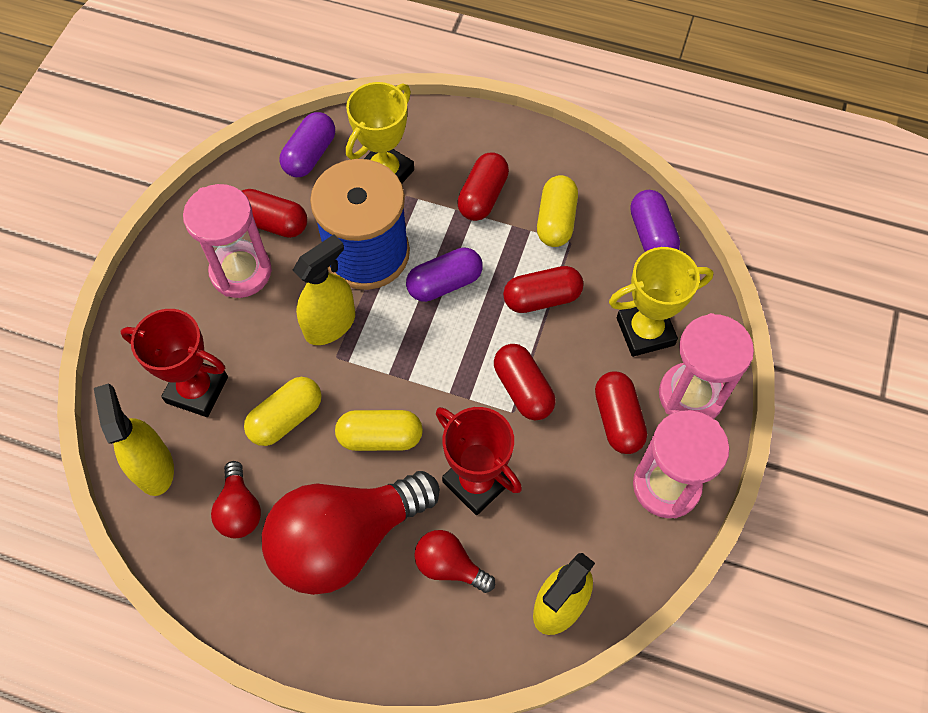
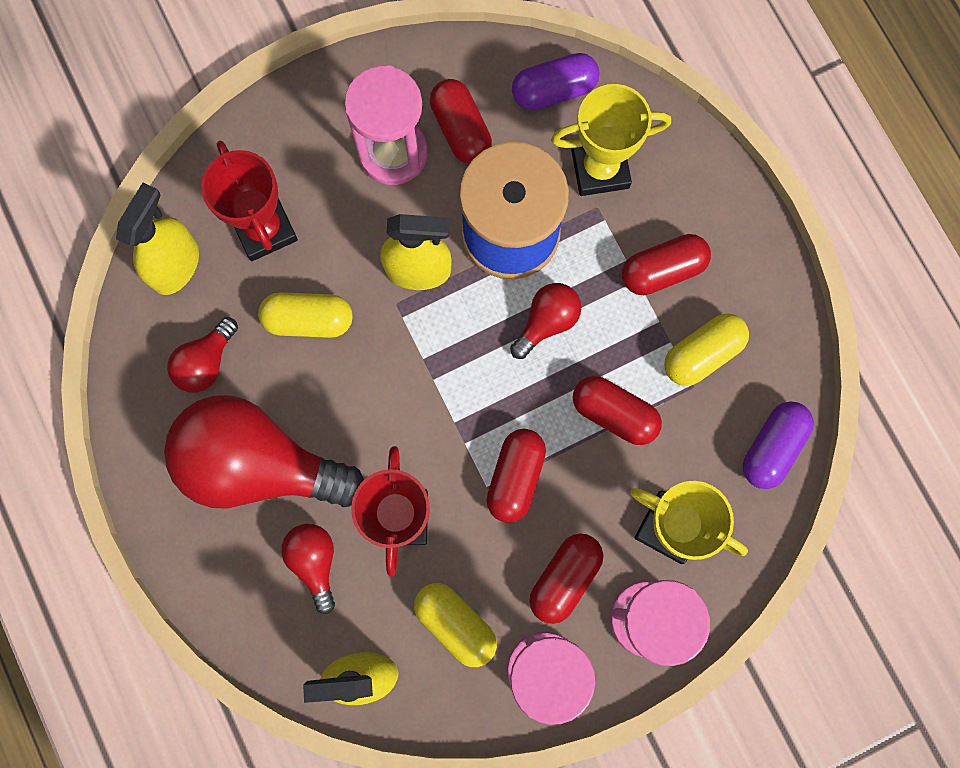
camera: 45 degrees right, 15 degrees up
yellow capsule [335,410,423,451] -> yellow capsule moved to [414,583,497,667]
purple capsule [406,247,483,302] -> red light bulb [510,283,581,359]

